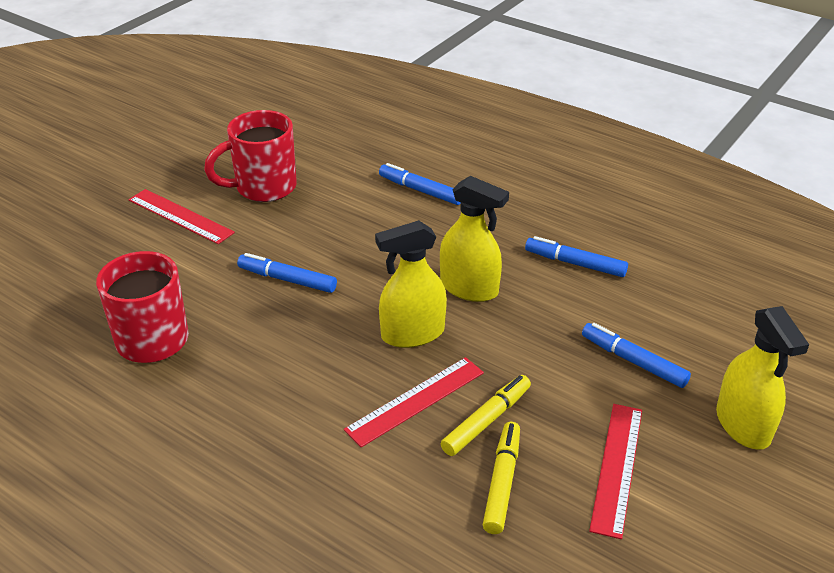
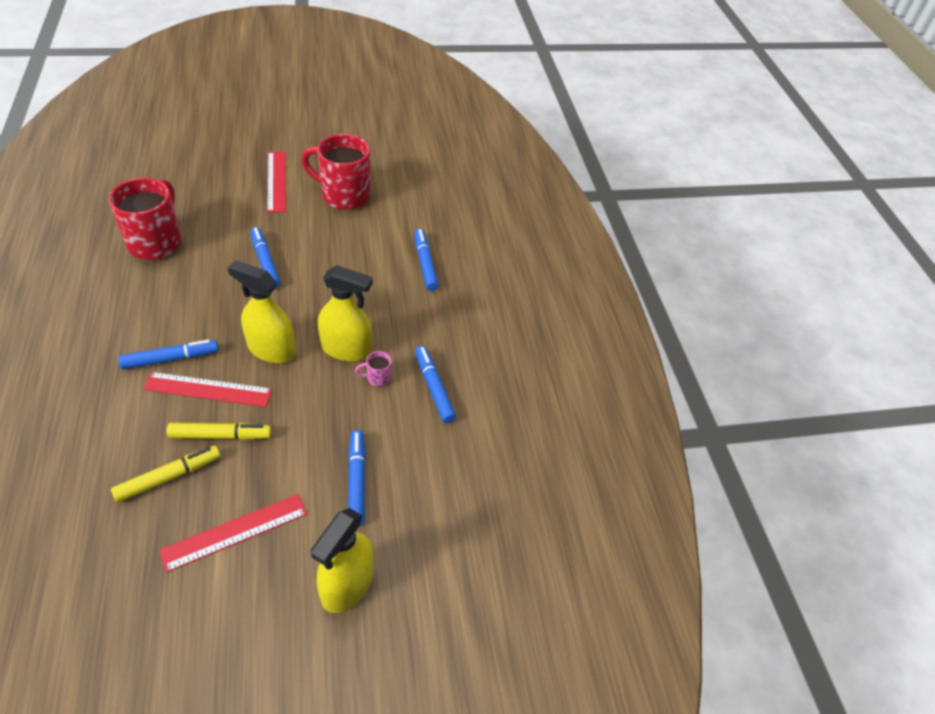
camera: 40 degrees right, 10 degrees up
yellow spray bottle [440,176,509,302] -> yellow spray bottle turned 60 degrees counterclockwise [318,265,373,362]
none -> blue marker [118,339,218,370]
none -> pink mug [355,351,392,386]

